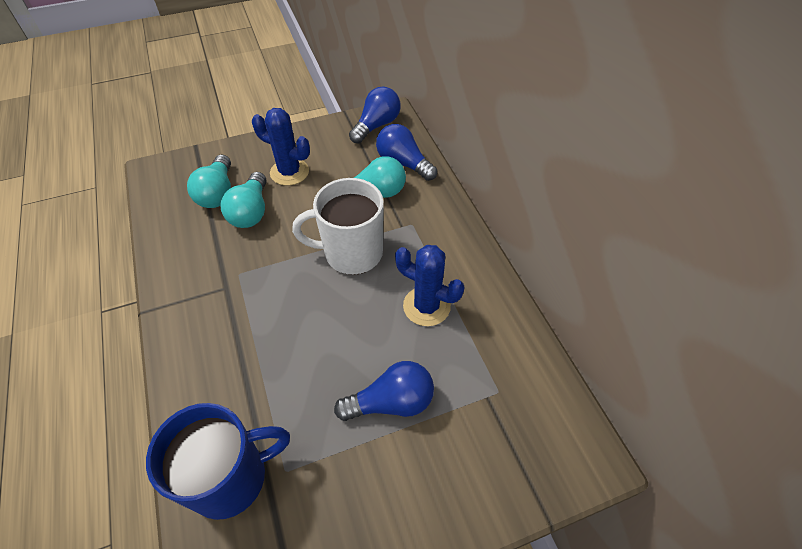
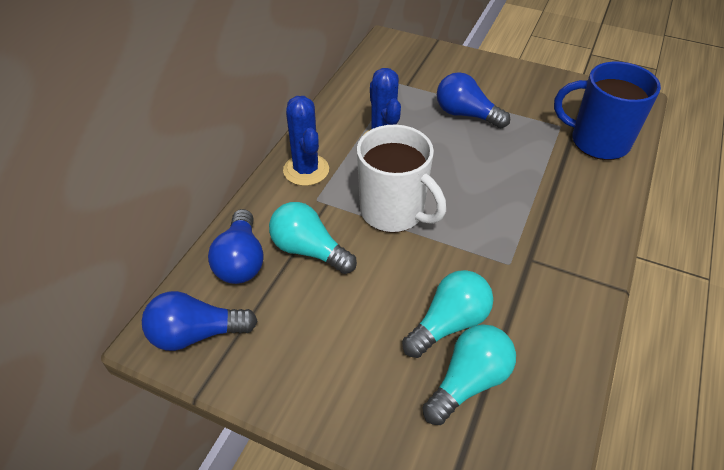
camera: 135 degrees left, 5 degrees down
blue cactus [252,108,310,186] -> blue cactus moved to [283,96,329,186]

